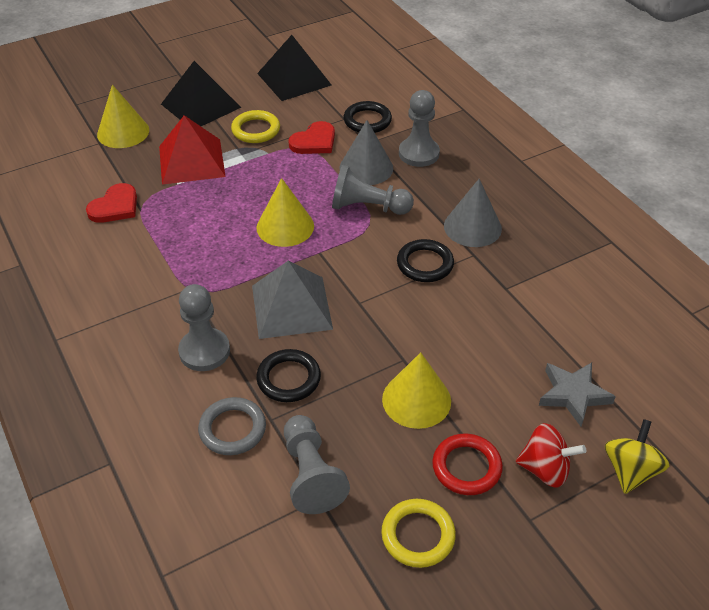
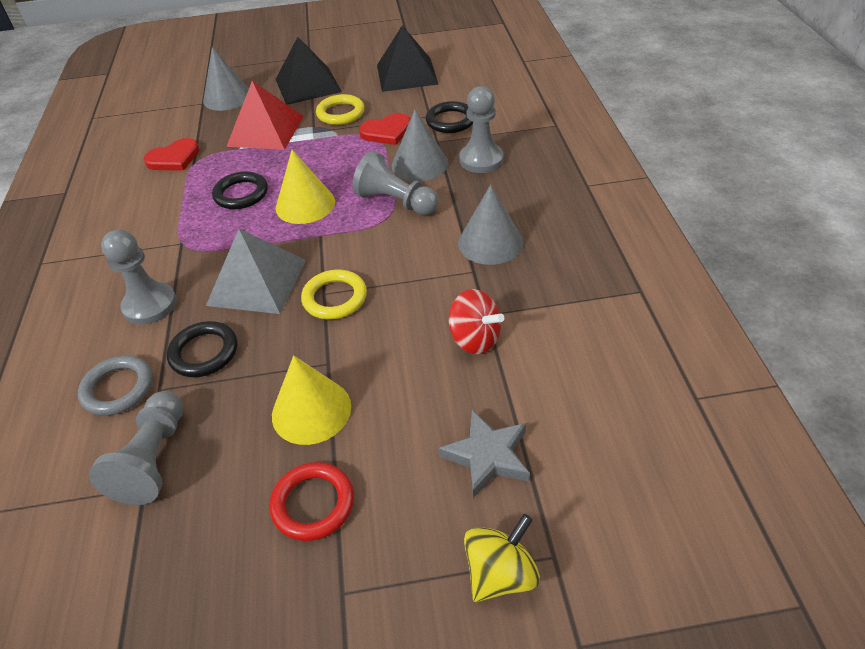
camera: 25 degrees right, 0 degrees up
yellow cone [97,85,149,148] -> grey cone [203,47,249,111]
yellow ring [381,499,456,568] -> yellow ring moved to [301,270,367,319]
black ring [397,239,454,282] -> black ring moved to [212,171,268,209]
red spinning top [516,423,586,488] -> red spinning top moved to [449,289,504,354]

